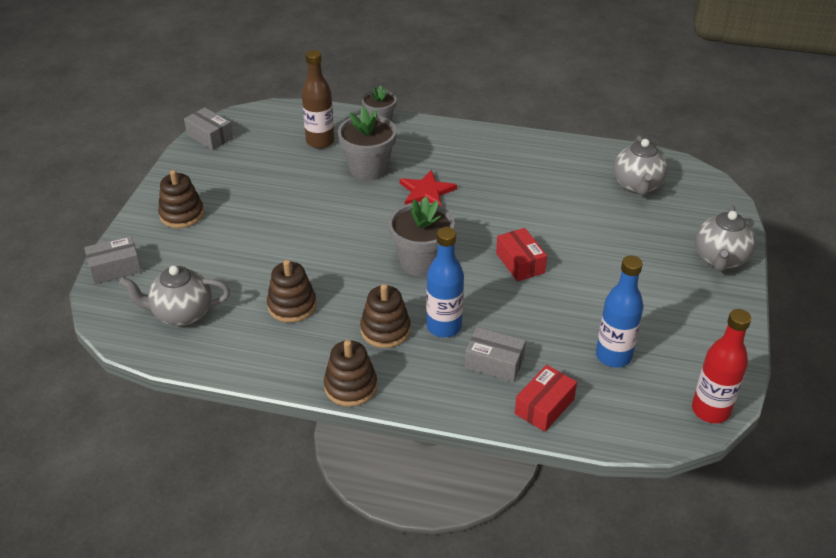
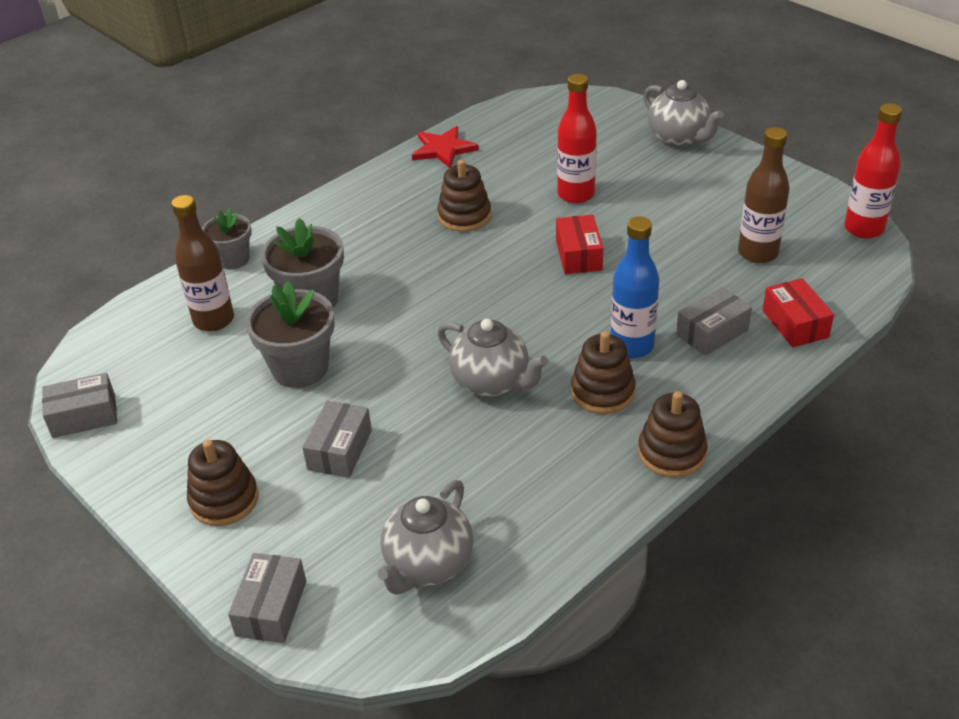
camera: 55 degrees left, 0 degrees up
brown stacking toy [267,260,316,323] -> brown stacking toy moved to [437,159,491,232]
grey flower pot [389,197,455,276] -> grey flower pot moved to [246,281,335,388]
red star [400,170,457,206] -> red star moved to [412,126,479,168]
red box [496,228,547,281] -> red box turned 75 degrees clockwise [556,215,603,274]
blue bottle [596,256,643,368] -> brown bottle [738,127,790,263]
grey teapot [613,136,668,195] -> grey teapot moved to [437,319,548,397]
none -> grey box [302,401,372,478]
none -> red bottle [557,74,597,204]

